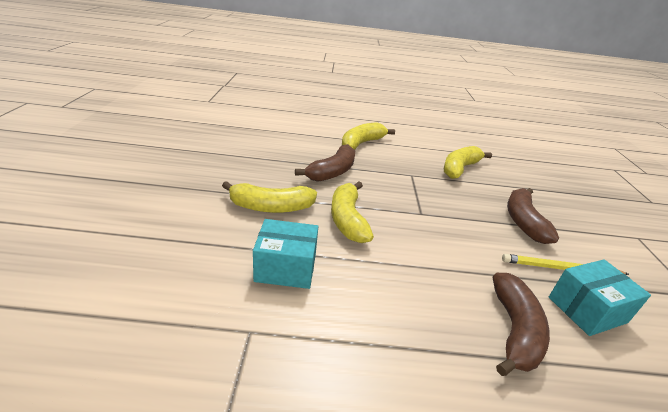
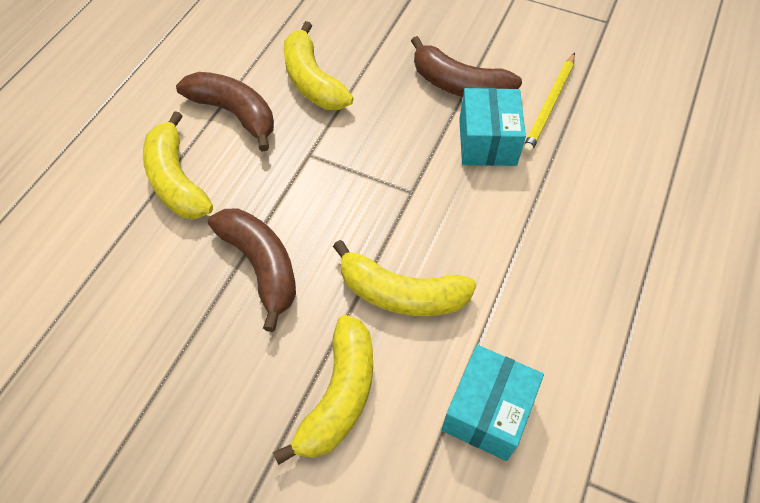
camera: 65 degrees left, 25 degrees up
brown banana [493,273,550,376] -> brown banana moved to [176,72,274,151]
turquoise box [549,260,651,336] -> turquoise box moved to [459,88,526,166]

